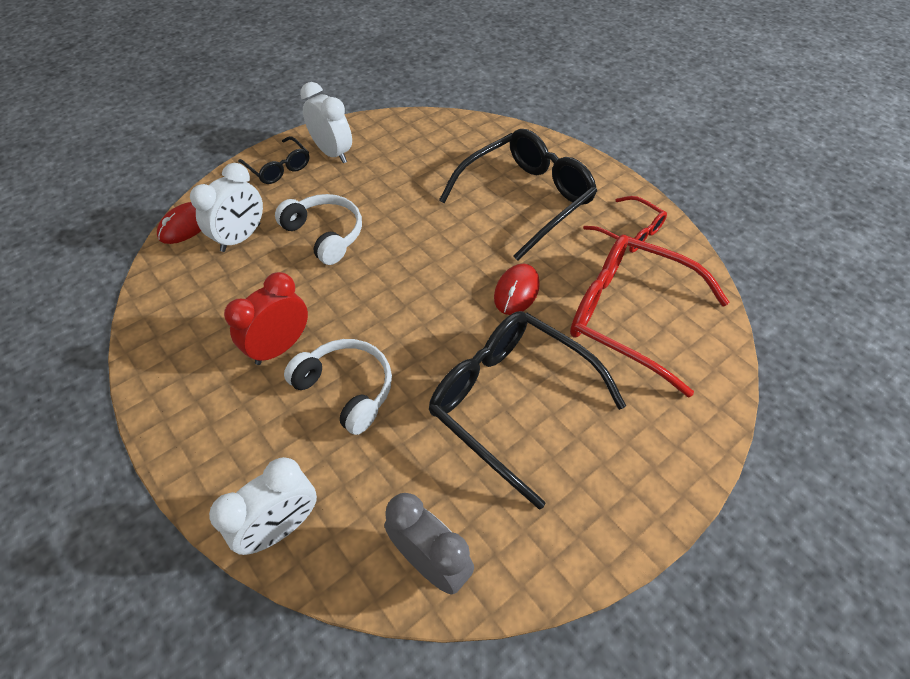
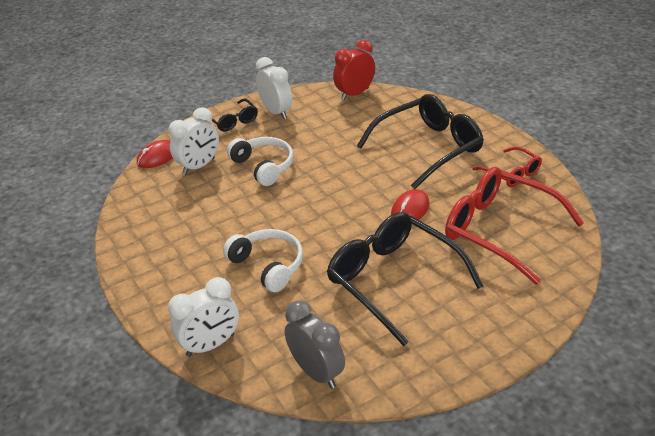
camera: 10 degrees right, 15 degrees down
red clock [224,272,308,365] -> red clock moved to [333,40,375,100]

